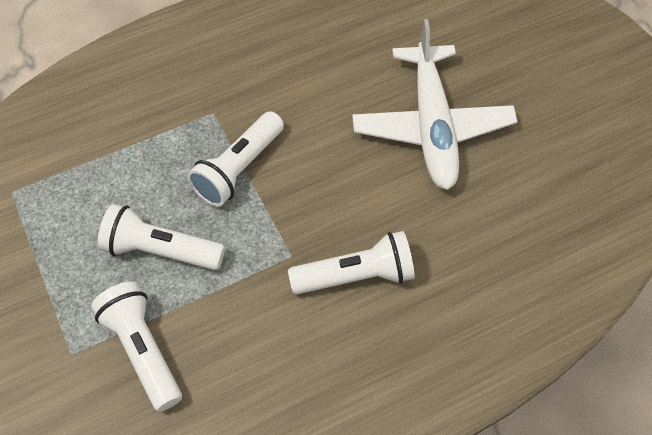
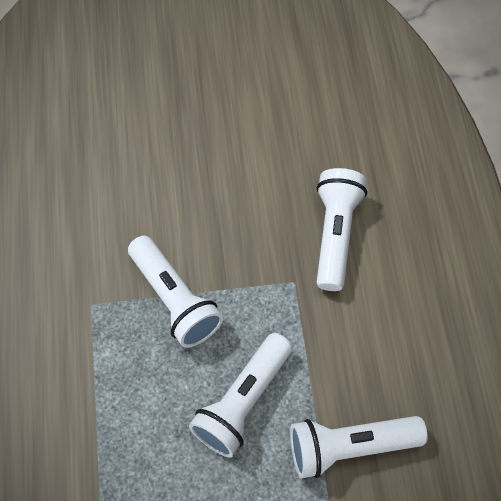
camera: 70 degrees left, 5 degrees up
white plane [352,19,518,190] -> none

